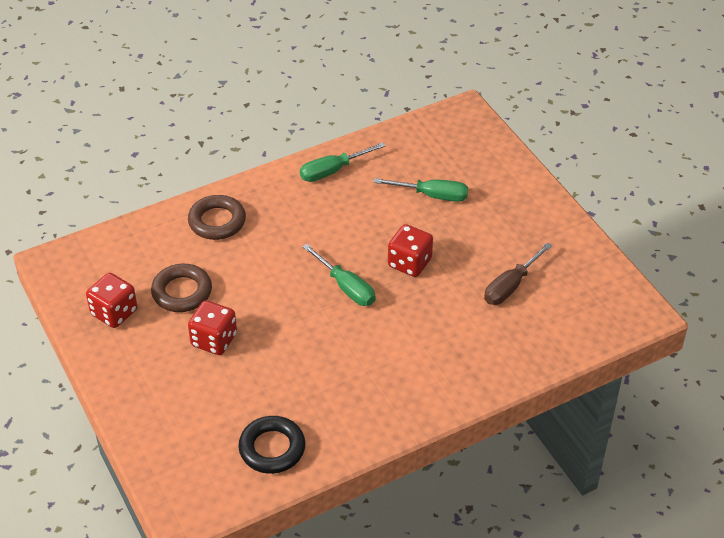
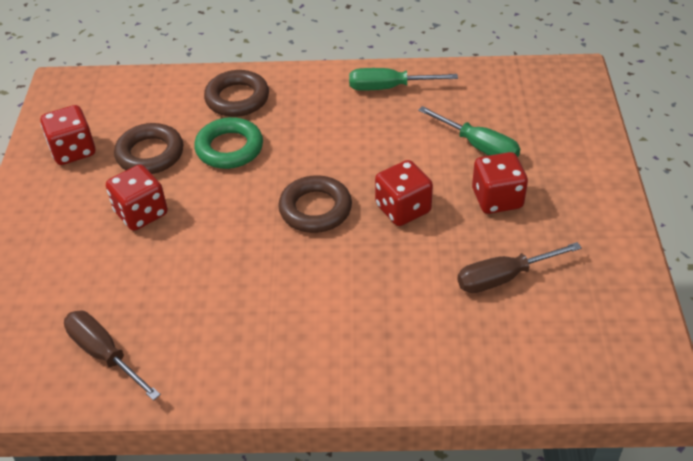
camera: 30 degrees right, 0 degrees up
black ring [238,416,305,474] -> brown screwdriver [64,311,161,401]
green screwdriver [303,244,376,306] -> brown ring [278,175,352,233]
none -> green ring [194,117,263,169]
none -> red dice [472,152,528,214]

